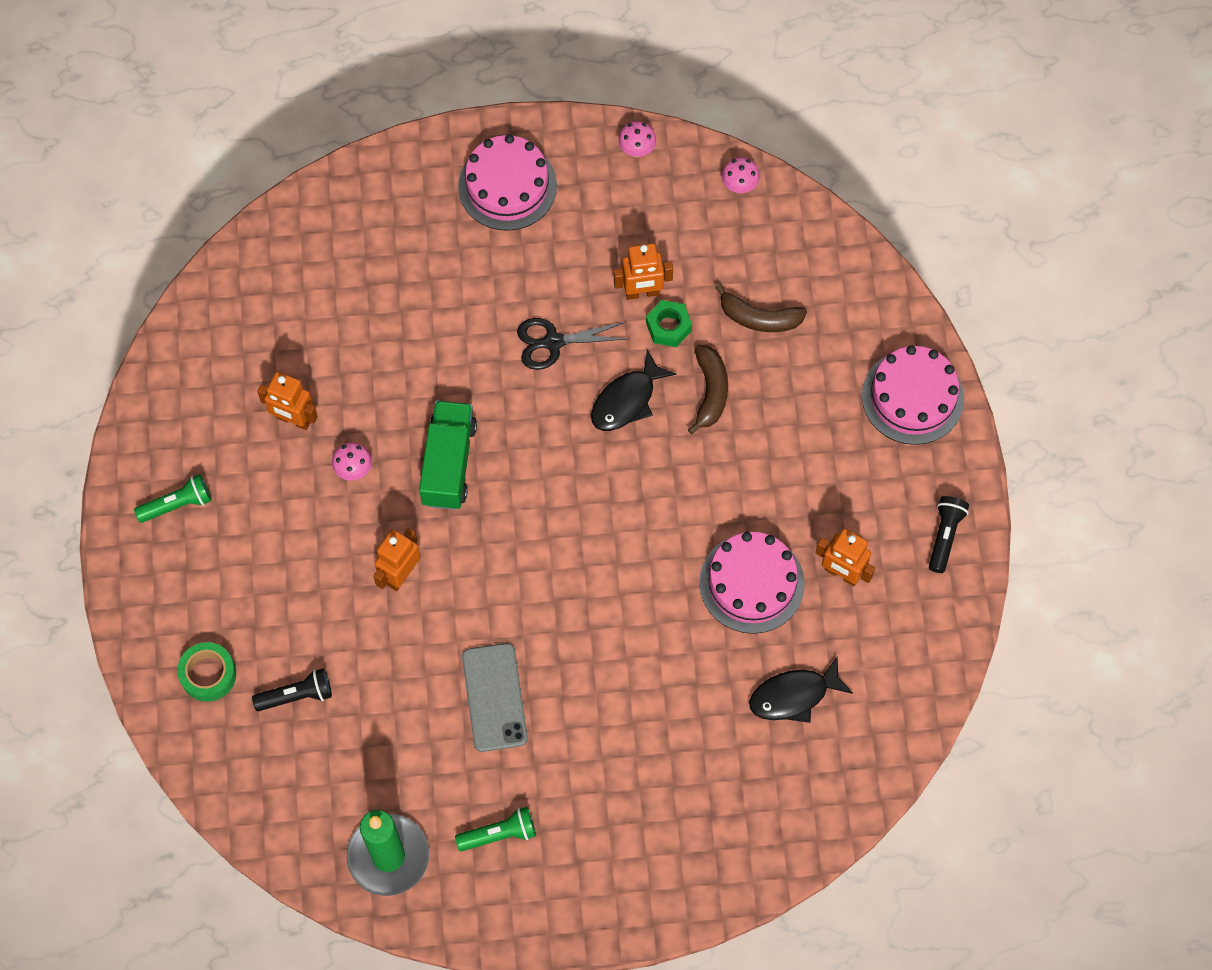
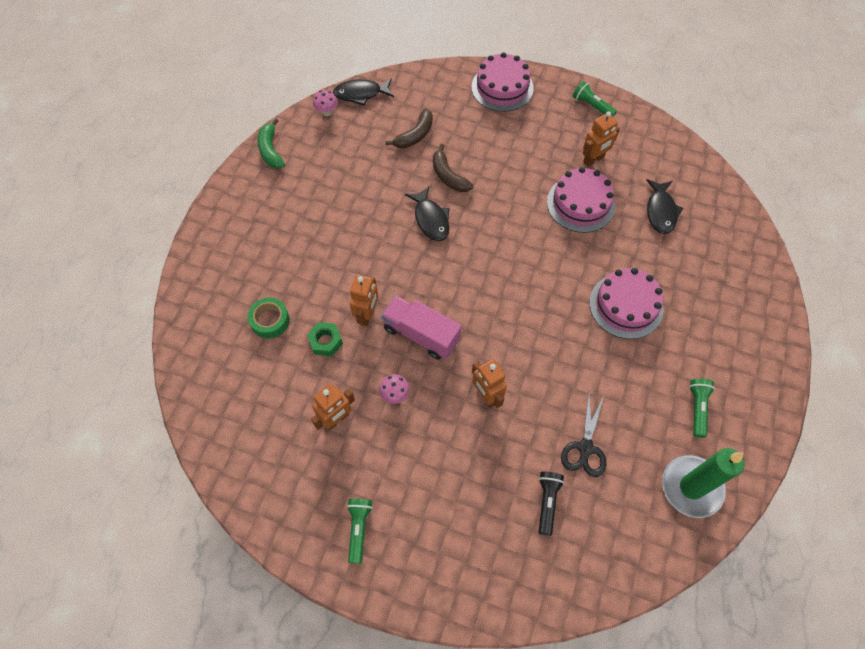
camera: 65 degrees left, 5 degrees down
green tape [177,642,236,702] -> green tape moved to [248,297,290,338]
green truck [419,400,477,510] -> pink truck [381,295,462,360]
pink cake [458,134,557,231] -> pink cake moved to [589,268,663,339]
grey phone [462,643,528,752] -> none
black scissors [517,318,629,370] -> black scissors moved to [561,394,606,477]
orange robot [614,243,673,300] -> orange robot moved to [350,275,378,326]
pink mushroom [618,121,656,157] -> green banana [257,118,285,169]
green nut [646,300,692,347] -> green nut moved to [307,322,343,356]
brown banana [688,345,728,435] -> brown banana turned 150 degrees counterclockwise [433,144,473,192]
black flashlight [929,496,969,573] -> green flashlight [573,81,617,117]
none -> black fish [333,79,394,106]

